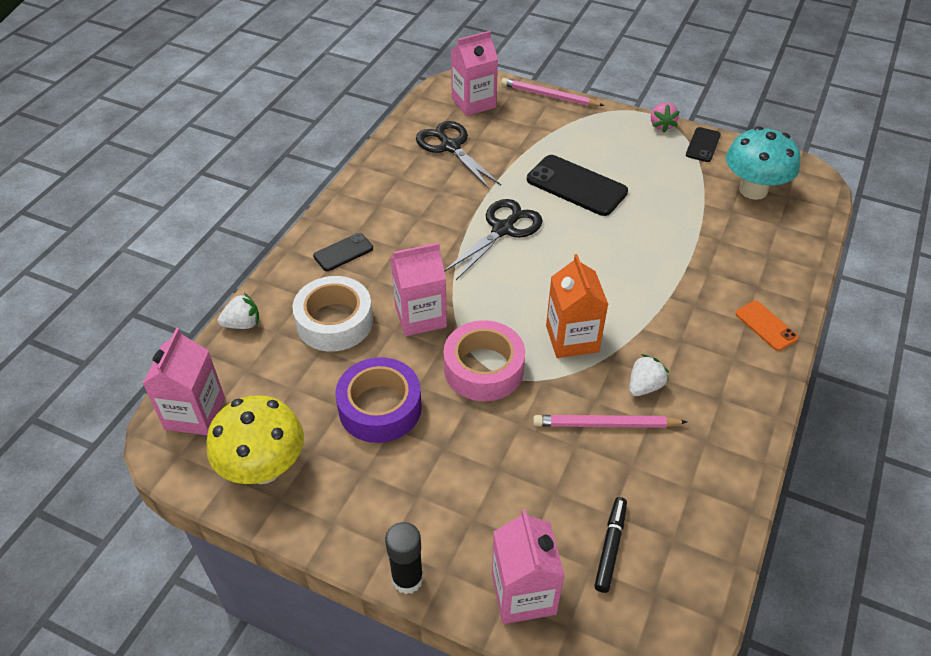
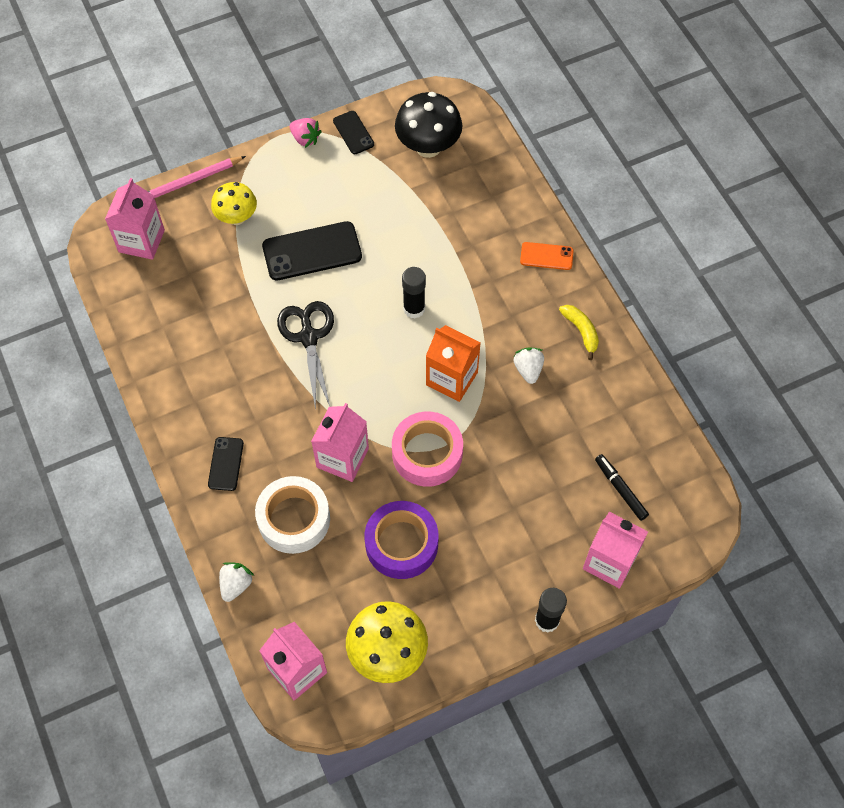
camera: 50 degrees left, 15 degrees up
black scissors [416,121,501,190] -> none
pink pencil [533,415,687,428] -> none
turquoise mushroom [726,126,800,200] -> black mushroom [395,92,462,158]
none -> yellow mushroom [211,182,257,225]
none -> black glue stick [402,267,426,319]
none -> yellow banana [559,305,599,360]

